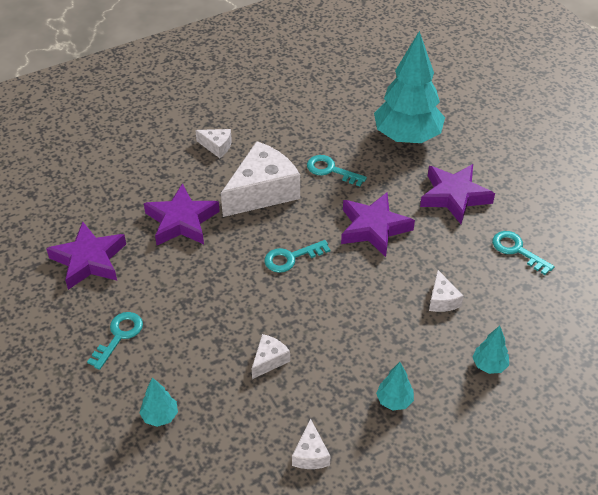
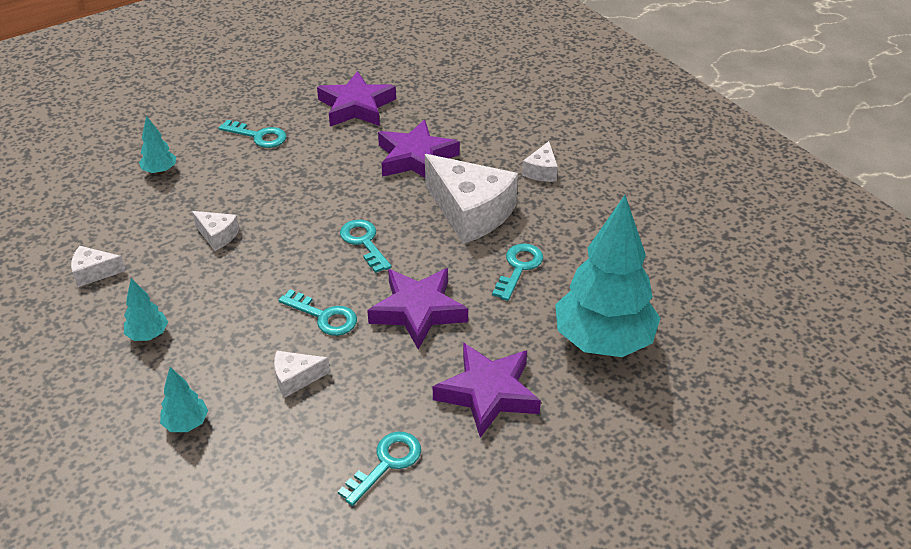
camera: 85 degrees right, 5 degrees down
none -> turquoise key [278,289,357,336]

